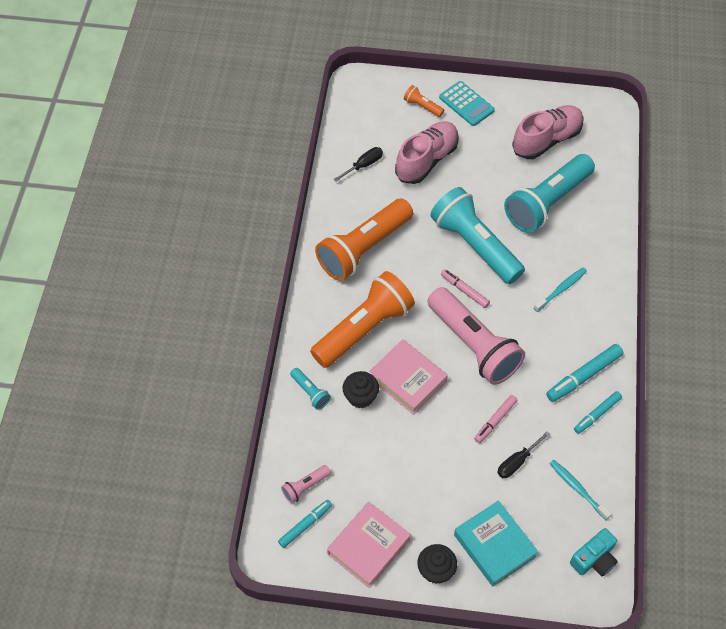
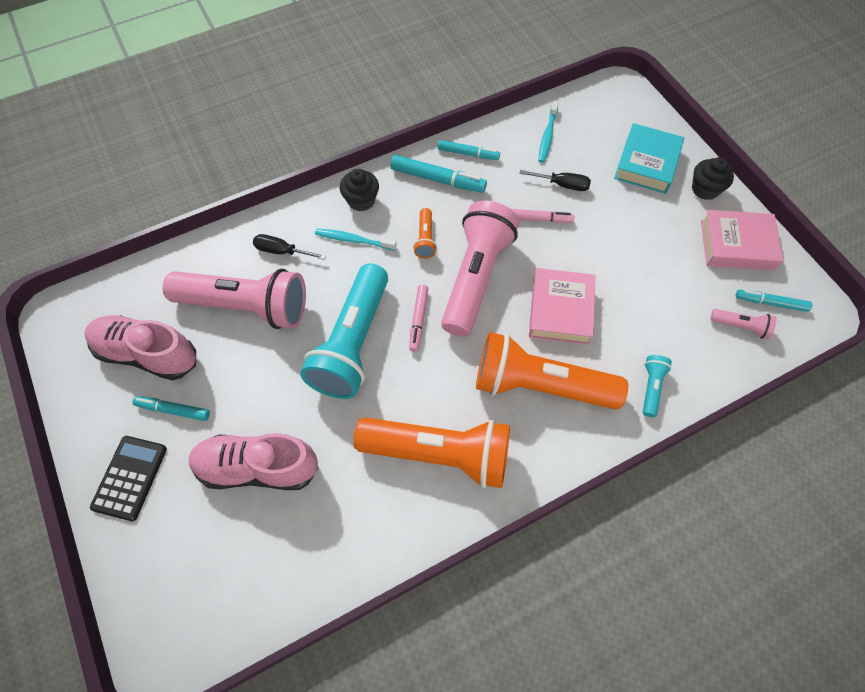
camera: 125 degrees left, 5 degrees up
black screwdriver [333,147,383,182] -> black screwdriver moved to [253,234,326,260]
black cupcake [342,371,379,408] -> black cupcake moved to [340,169,379,211]
orange flashlight [404,85,444,117] -> orange flashlight moved to [413,208,437,259]
turquoise calculator [439,81,495,126] -> black calculator [90,436,167,521]
turquoise flashlight [504,154,595,233] -> pink flashlight [162,269,306,329]
turquoise camera [570,528,618,576] -> none
none -> turquoise marker [133,396,210,421]

